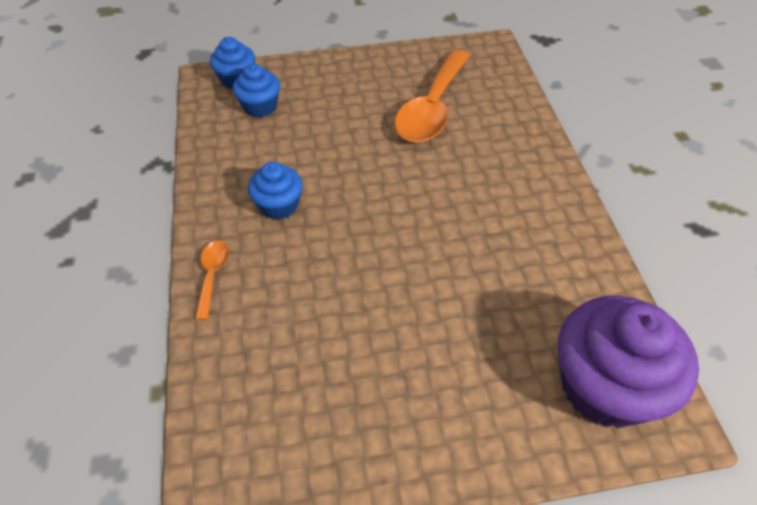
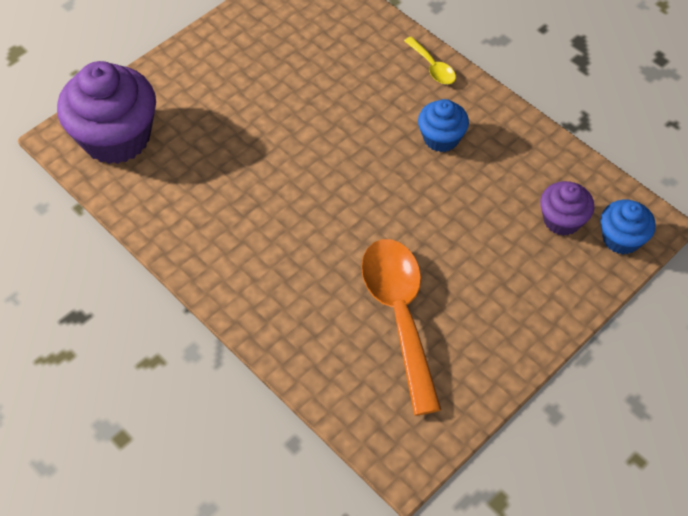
camera: 145 degrees right, 5 degrees up
orange spoon [195,241,229,320] -> yellow spoon [404,36,456,84]
blue cupcake [233,63,280,118] -> purple cupcake [540,181,594,236]

